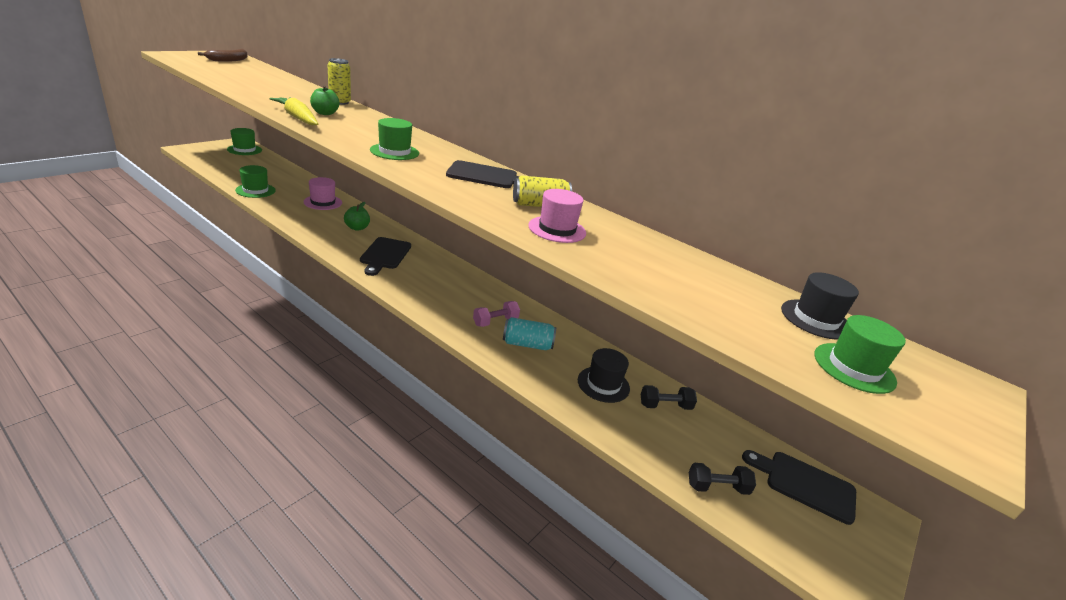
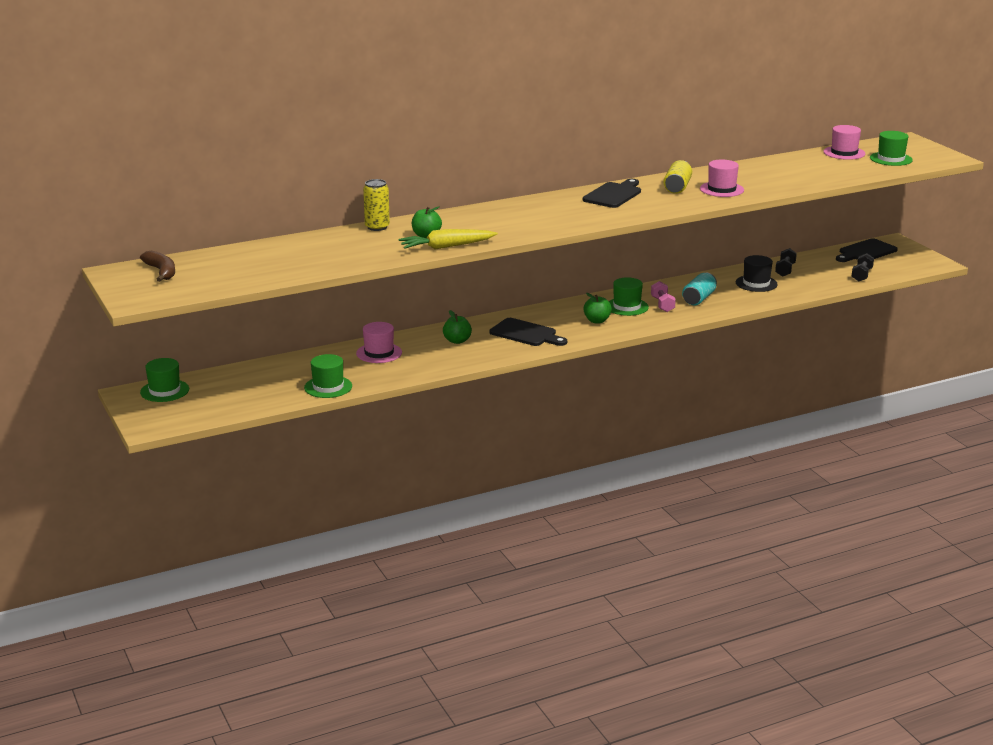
camera: 60 degrees left, 5 degrees down
green hat [370,118,419,160] -> green hat moved to [609,277,649,316]
black hat [781,272,859,340] -> pink hat [823,125,865,160]
none -> green apple [583,293,612,324]

